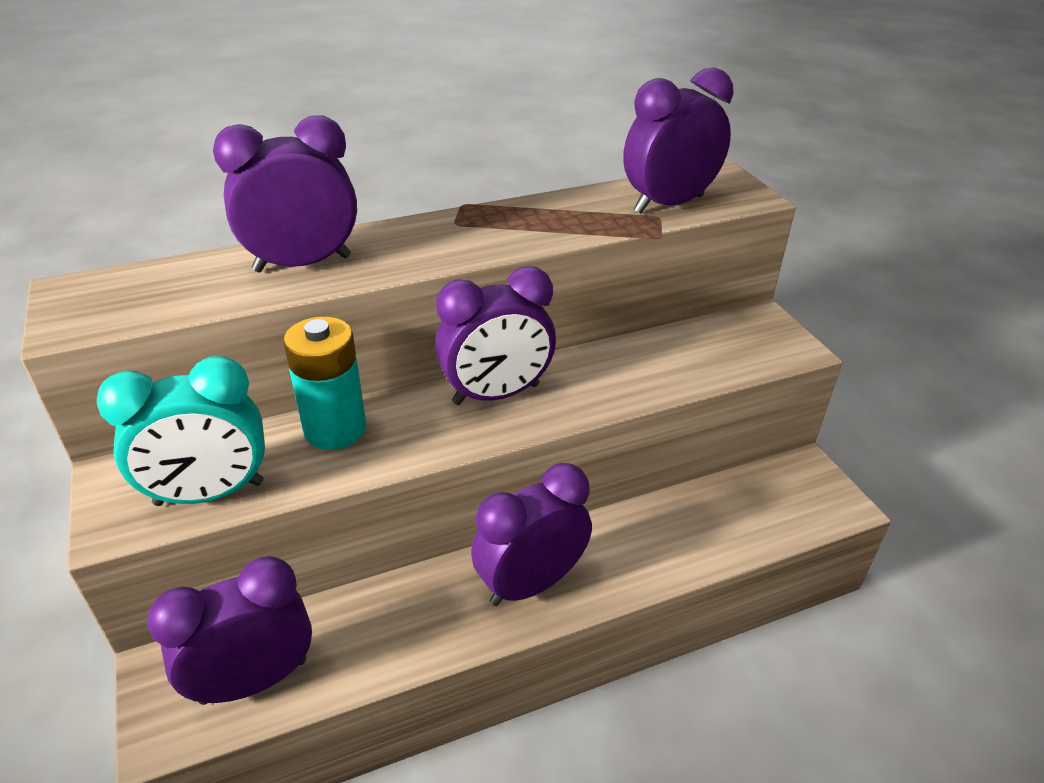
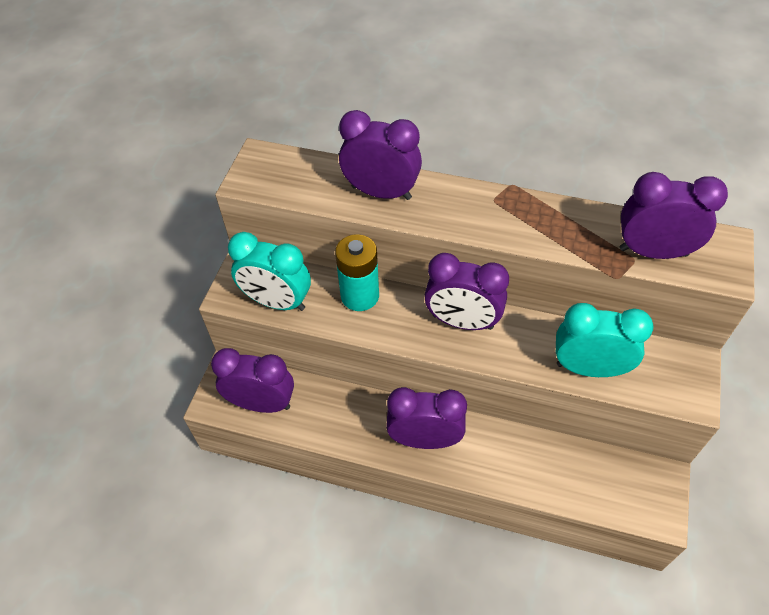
camera: 40 degrees right, 15 degrees up
none -> turquoise clock [556,303,654,377]

